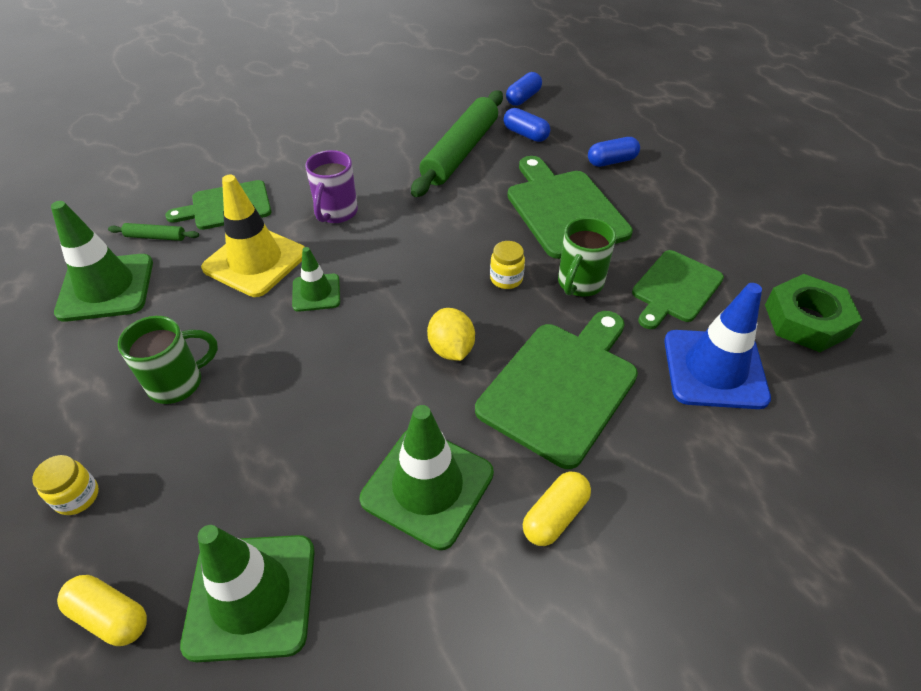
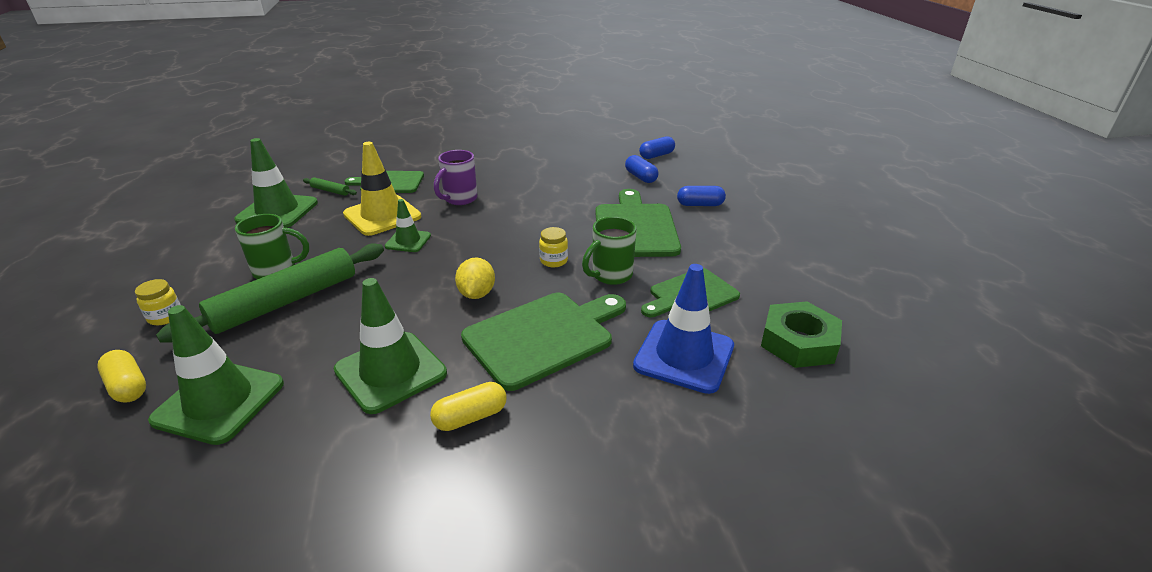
camera: 20 degrees right, 15 degrees down
green rolling pin [411,91,503,197] -> green rolling pin moved to [156,243,384,343]

